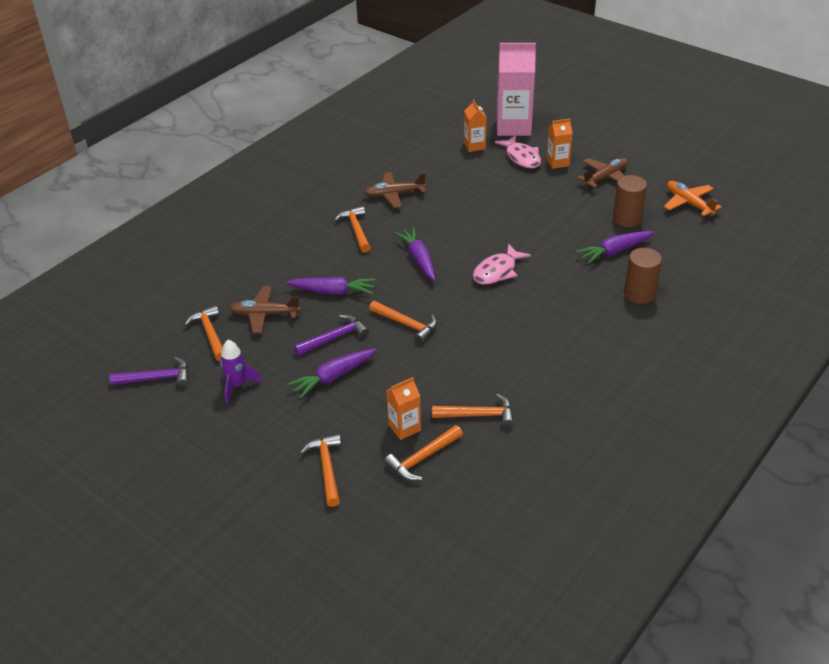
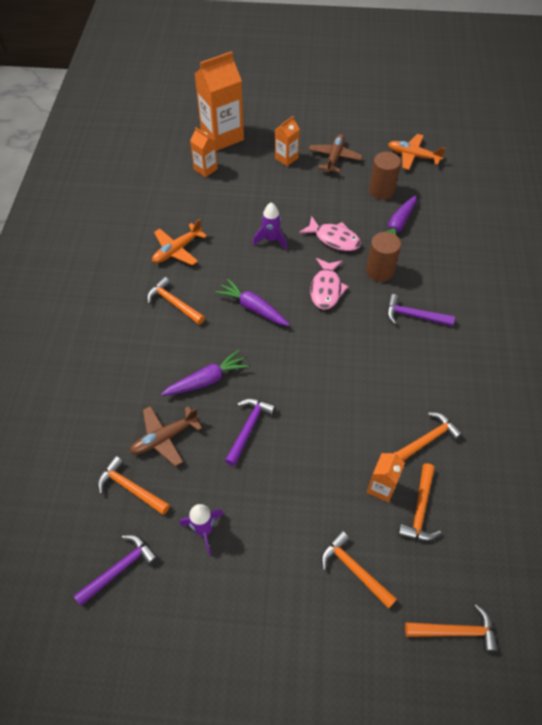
camera: 35 degrees left, 15 degrees up
purple carrot [288,348,377,398] -> none
brown plane [364,172,426,208] -> orange plane [152,219,207,266]
orange hammer [369,301,437,343] -> orange hammer moved to [405,604,498,652]
pink fish [495,135,541,169] -> pink fish moved to [299,216,361,251]
pink carton [497,43,536,136] -> orange carton [195,51,244,151]
brown cylinder [624,248,662,304] -> brown cylinder moved to [366,232,401,282]
none -> purple rocket [253,203,287,249]
none -> purple hammer [387,294,455,326]

